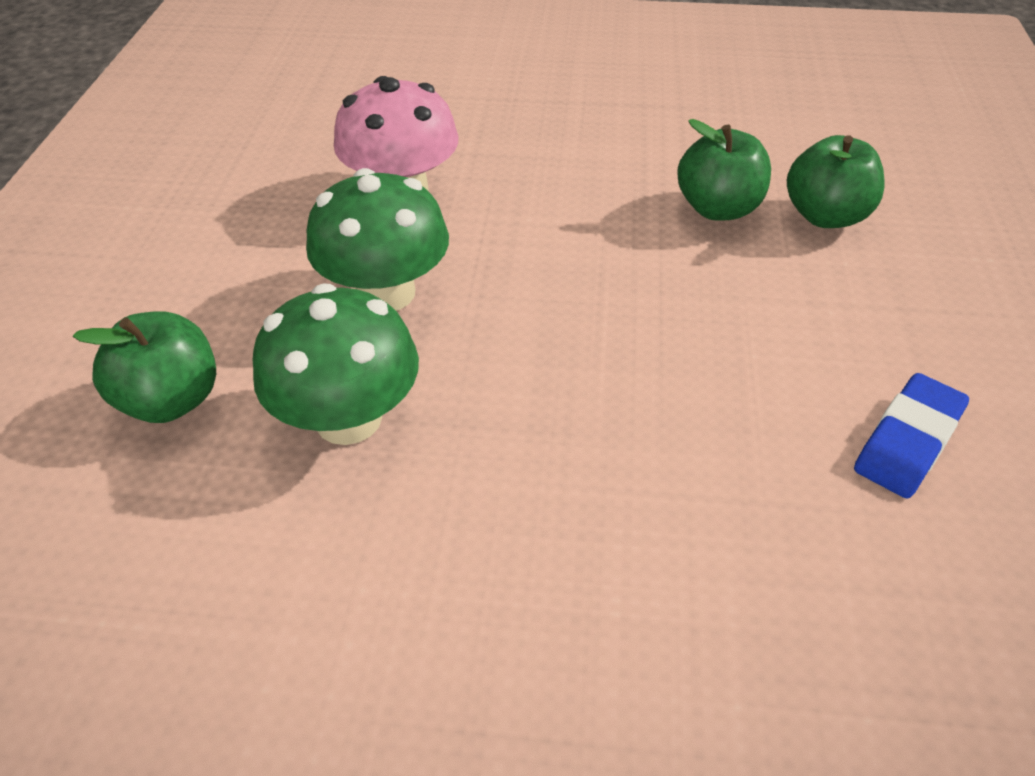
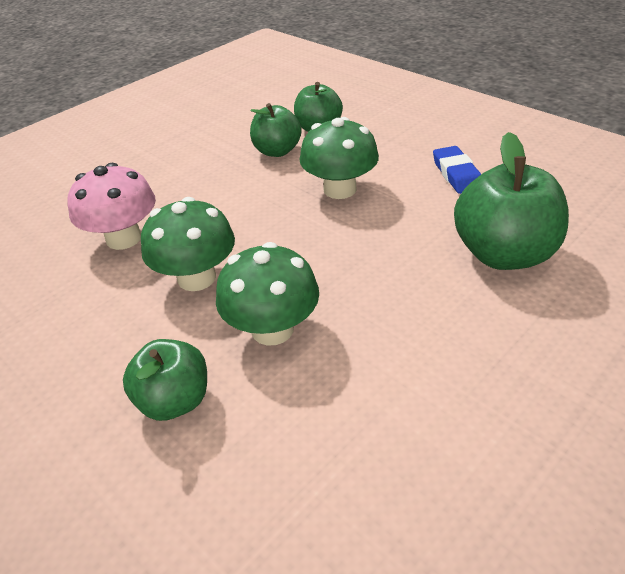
camera: 50 degrees left, 5 degrees down
none -> green mushroom [299,117,379,199]
none -> green apple [454,132,569,270]

